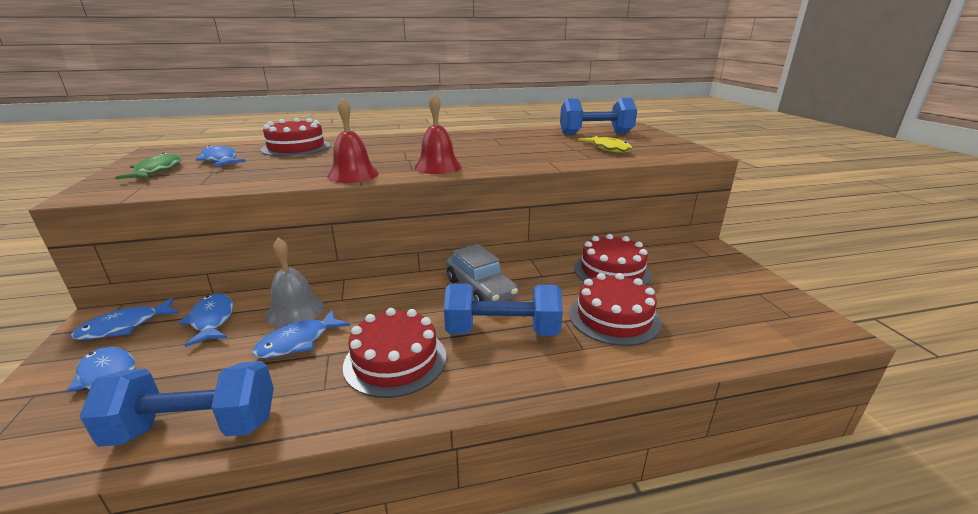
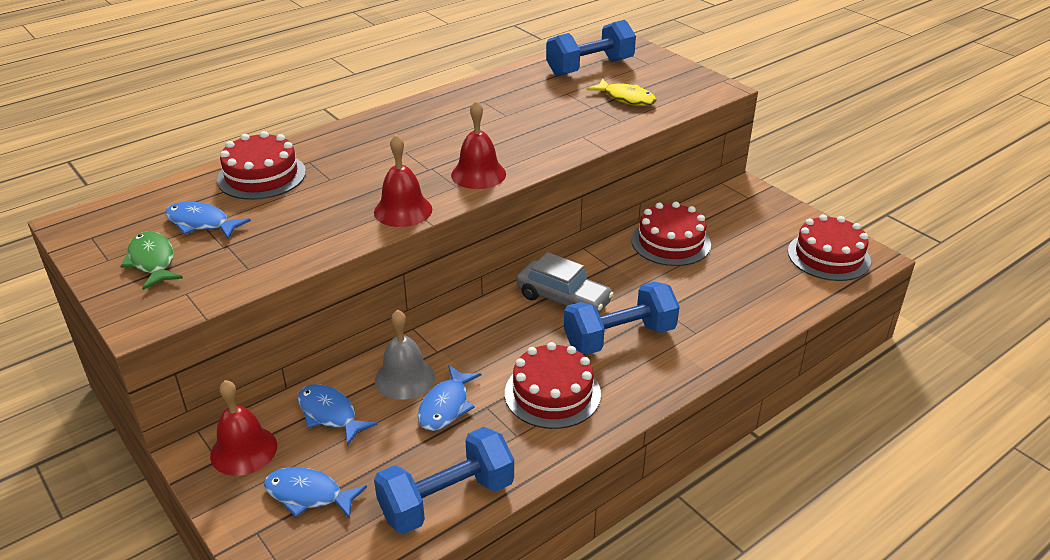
camera: 25 degrees left, 10 degrees up
blue fish [71,297,179,340] -> red bell [210,380,277,476]
red cake [569,273,661,346] -> red cake moved to [788,214,871,281]

